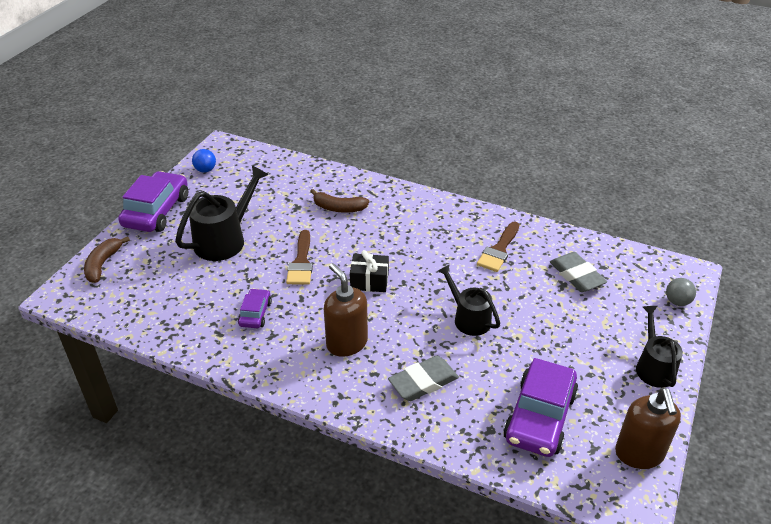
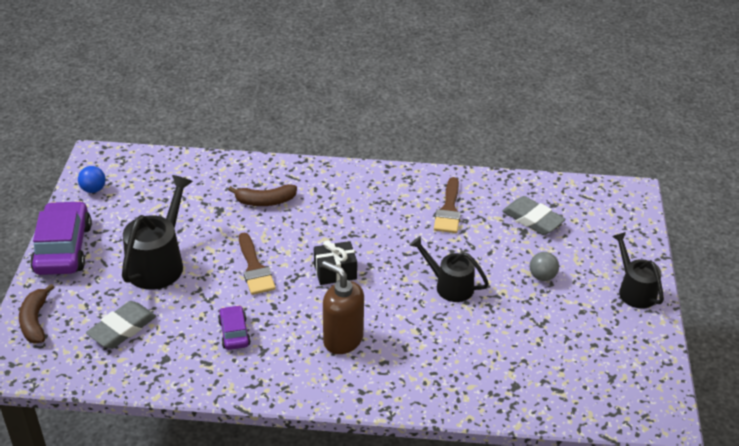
camera: 20 degrees left, 0 degrees up
grey eraser [388,356,459,401] -> grey eraser moved to [86,301,156,349]
purple car [503,358,578,457] -> none
brown soap dispenser [615,388,681,469] -> none
grey ball [666,278,696,306] -> grey ball moved to [530,252,559,281]

